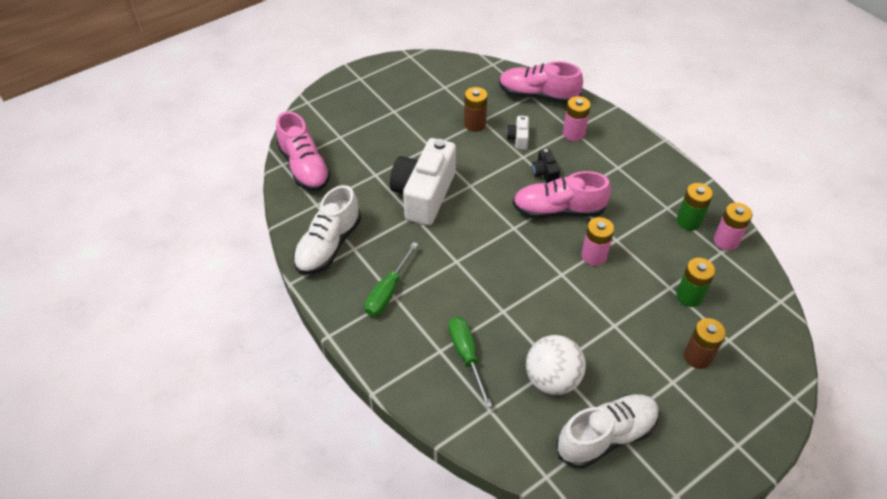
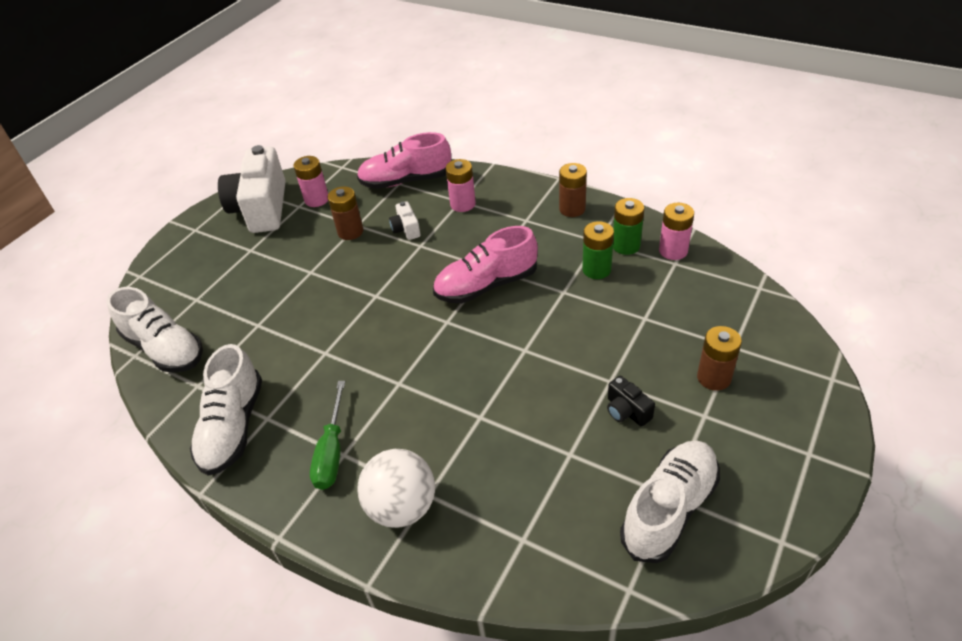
camera: 20 degrees left, 5 degrees down
pink shoe [276,111,331,191] -> white shoe [107,287,203,373]
white camera [390,138,456,225] -> white camera moved to [218,145,285,233]
green screwdriver [448,317,492,408] -> none
white ball [526,335,586,395] -> white ball moved to [357,449,435,528]
black camera [532,149,560,183] -> black camera moved to [607,376,655,427]
pink battery [581,217,614,266] -> pink battery moved to [294,156,328,207]
green battery [676,258,715,307] -> green battery moved to [582,221,614,279]
none -> brown battery [559,163,587,217]

